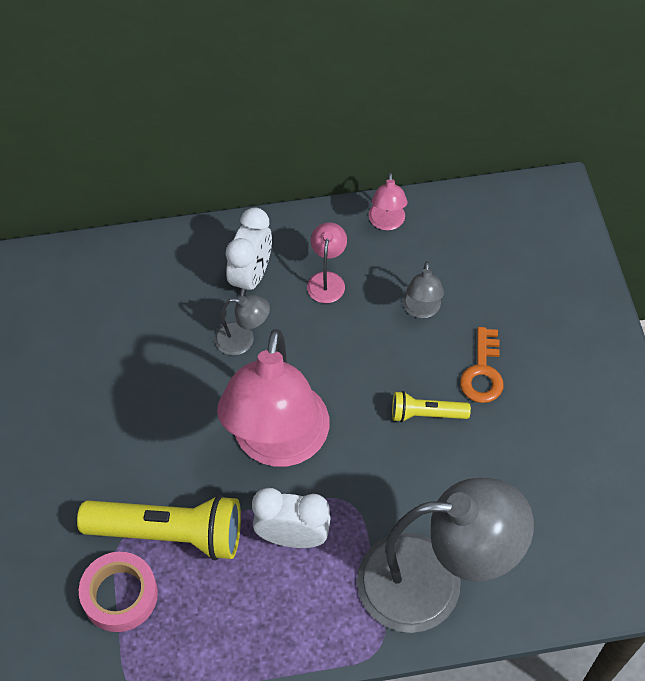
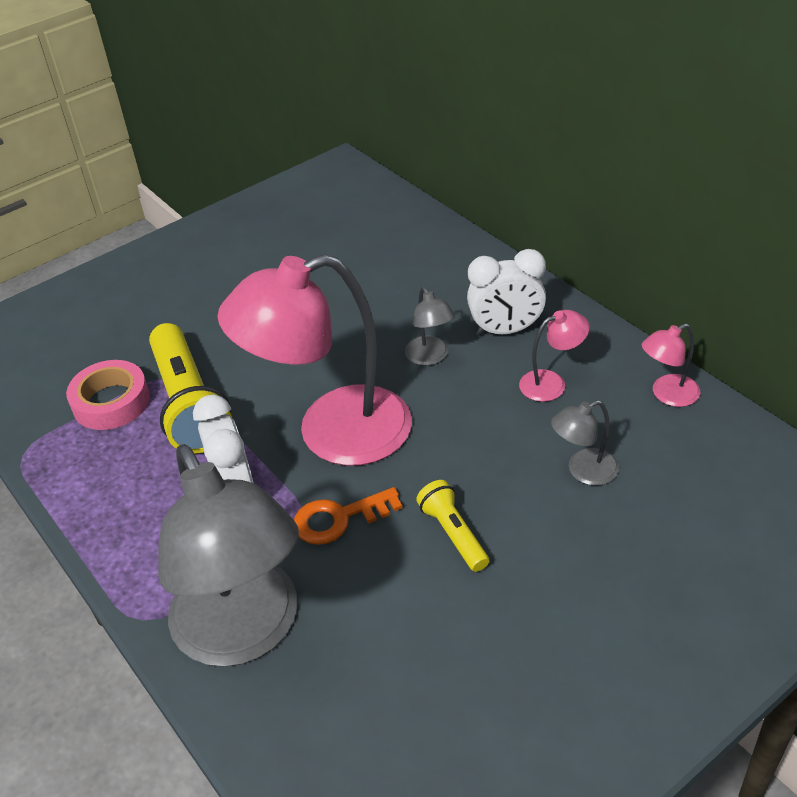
camera: 65 degrees right, 15 degrees down
orange key [460,327,503,403] -> orange key moved to [294,487,403,545]

